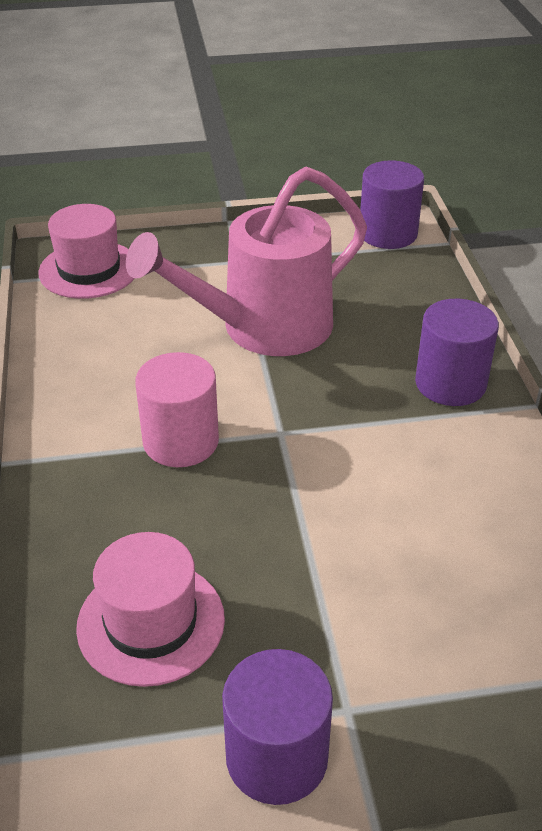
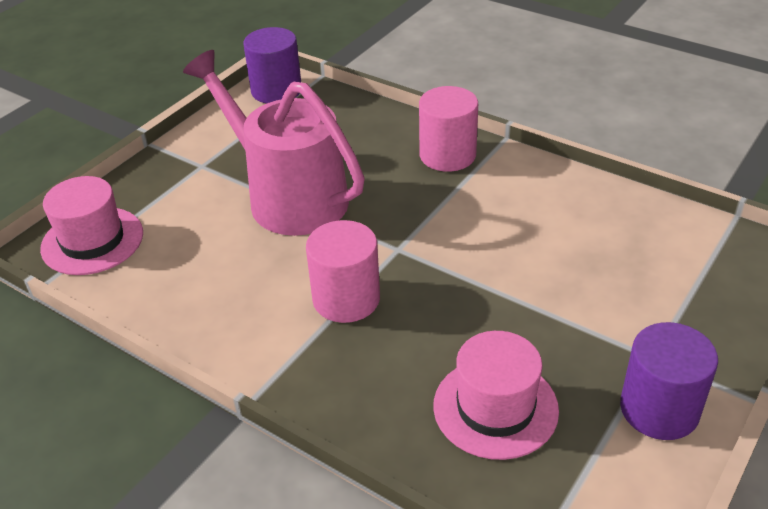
camera: 45 degrees left, 0 degrees up
pink watering can [126,167,367,356] -> pink watering can turned 120 degrees clockwise [183,50,365,236]
purple cylinder [415,299,499,406] -> pink cylinder [419,86,478,172]

